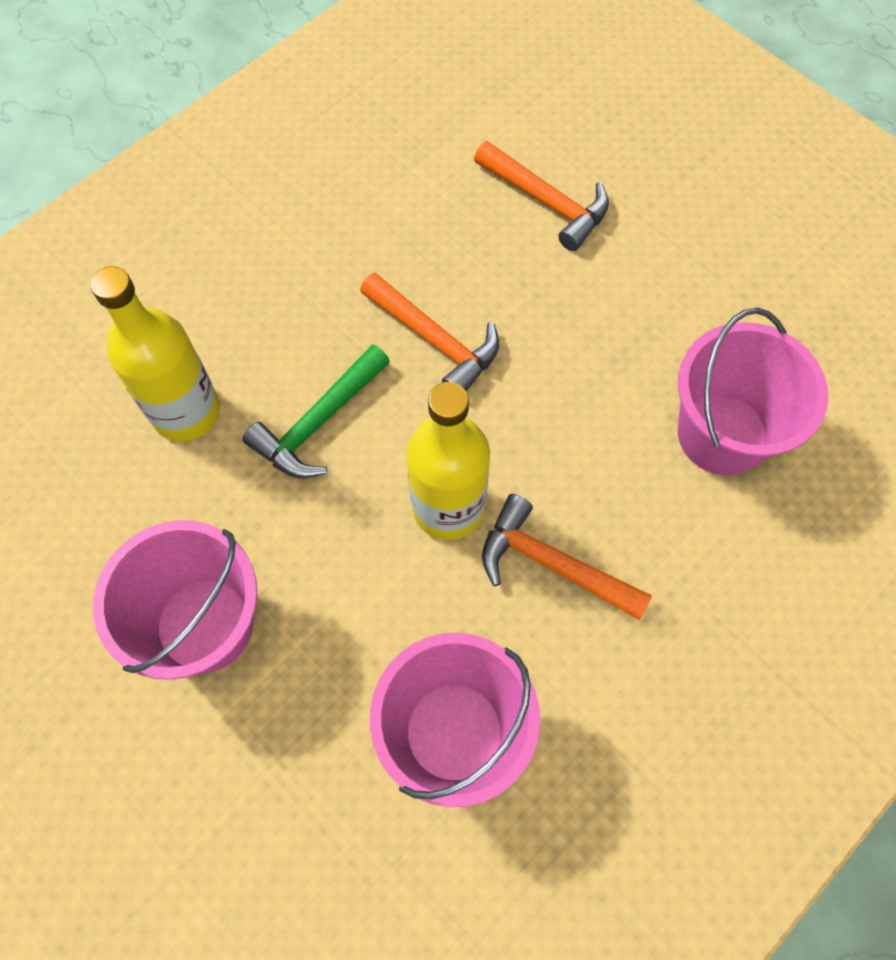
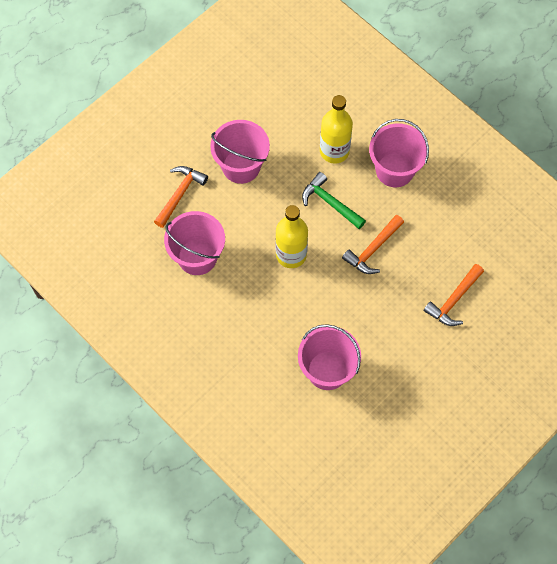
camera: 90 degrees right, 0 degrees up
orange hammer [482,494,652,620] -> orange hammer moved to [154,166,208,228]
none -> pink bucket [369,119,429,187]

